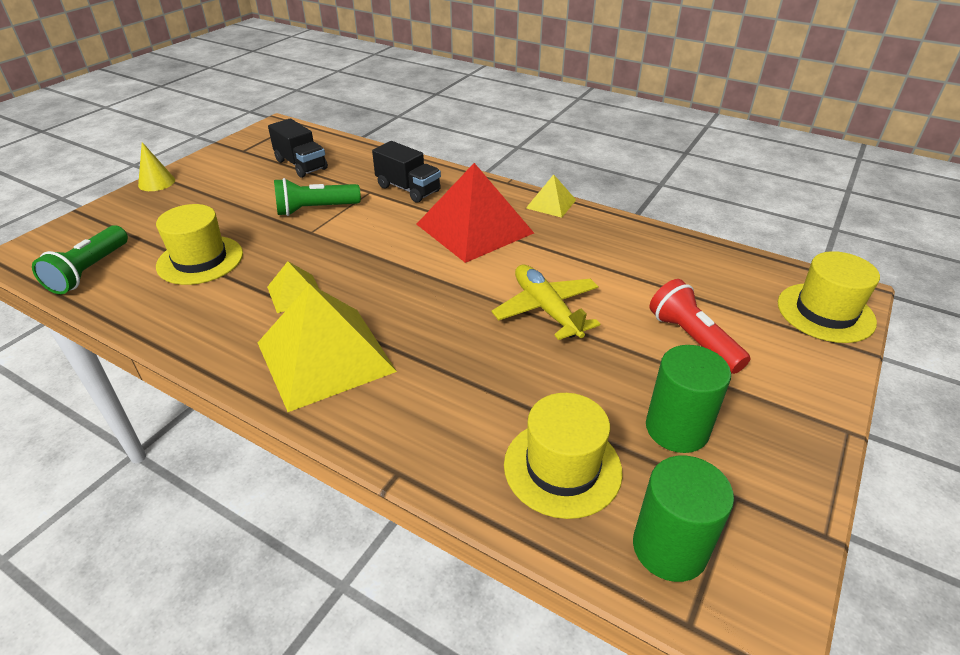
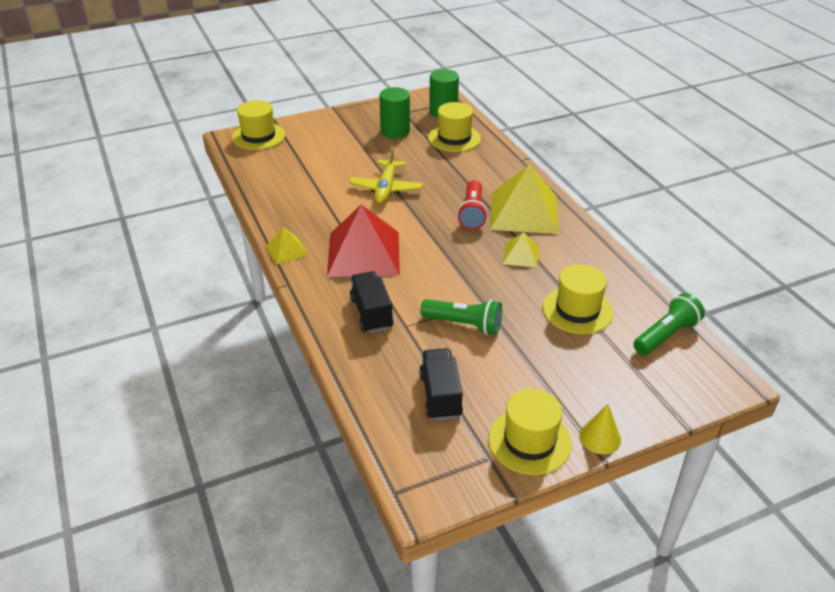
camera: 145 degrees left, 0 degrees up
red flashlight [650,279,751,374] -> red flashlight moved to [457,180,488,230]
none -> yellow hat [488,389,572,475]

